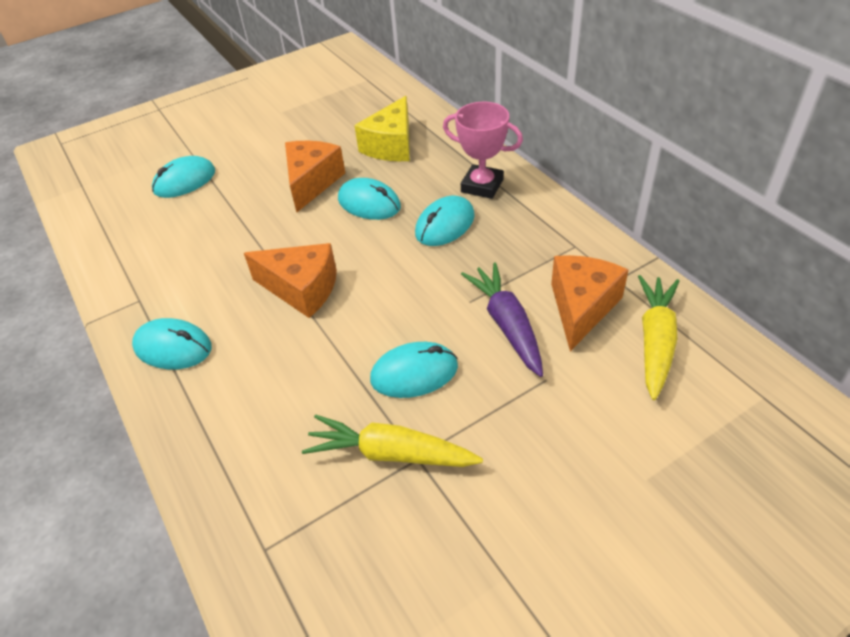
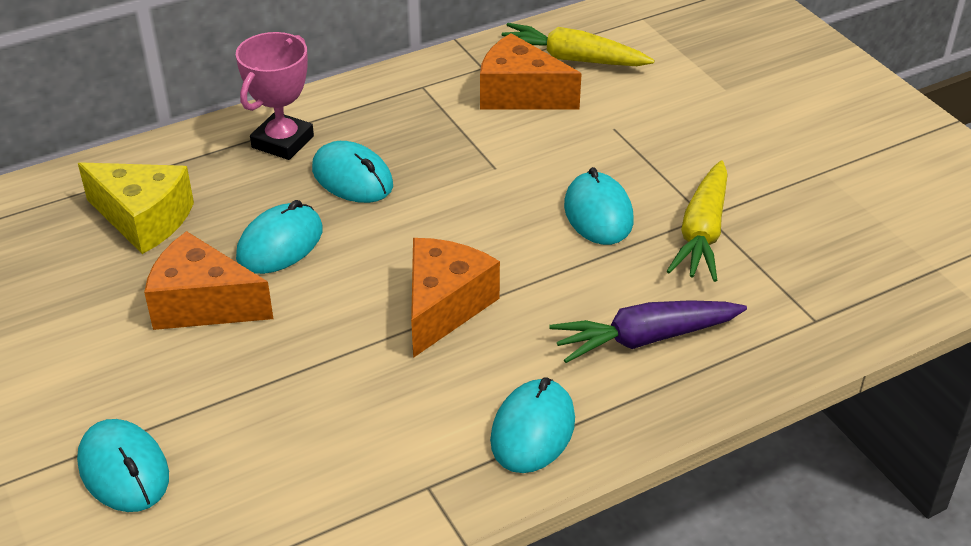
camera: 90 degrees left, 5 degrees down
purple carrot [461,263,543,377] -> purple carrot moved to [549,300,747,363]

